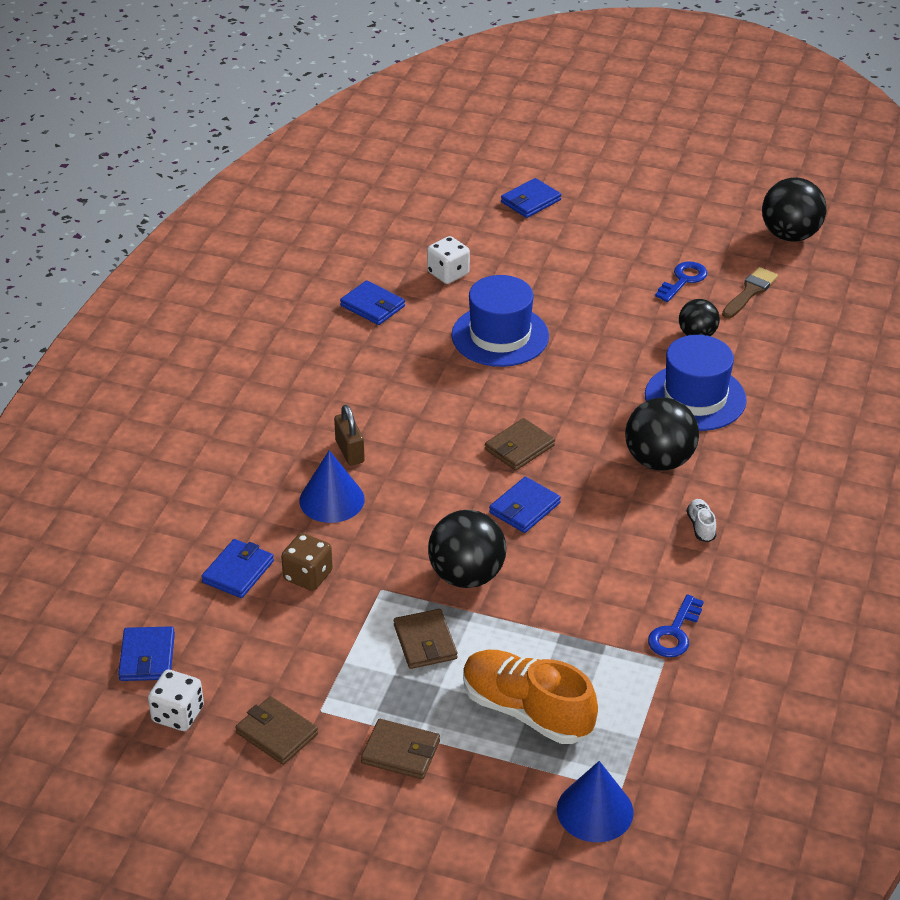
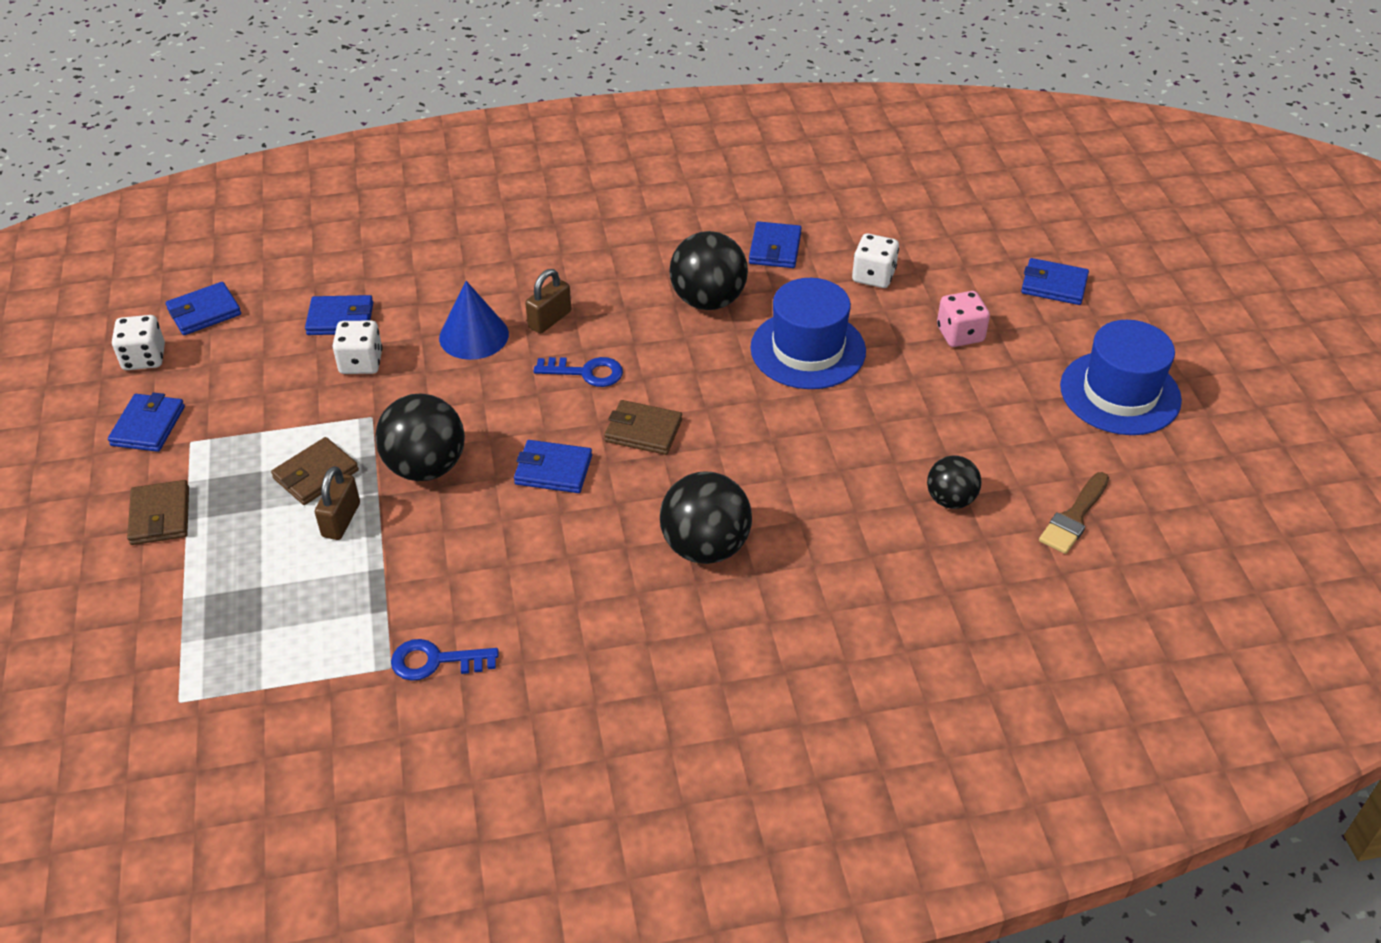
camera: 60 degrees right, 5 degrees up
brown wallet [235,696,318,765] -> blue wallet [108,392,185,452]
brown dice [281,533,333,591] -> white dice [332,320,383,374]
orange shoe [463,650,598,744] -> none
blue cone [557,761,634,842] -> none
blue hat [645,335,747,431] -> blue hat moved to [1060,320,1182,435]
blue key [655,262,707,302] -> blue key moved to [533,357,623,387]
white shoe [687,499,716,542] -> none
brown brush [722,267,778,318] -> brown brush turned 120 degrees clockwise [1039,472,1109,554]
black ball [762,177,826,242] -> black ball moved to [669,231,748,310]
none -> brown padlock [315,466,360,540]
none -> pink dice [937,291,990,347]

